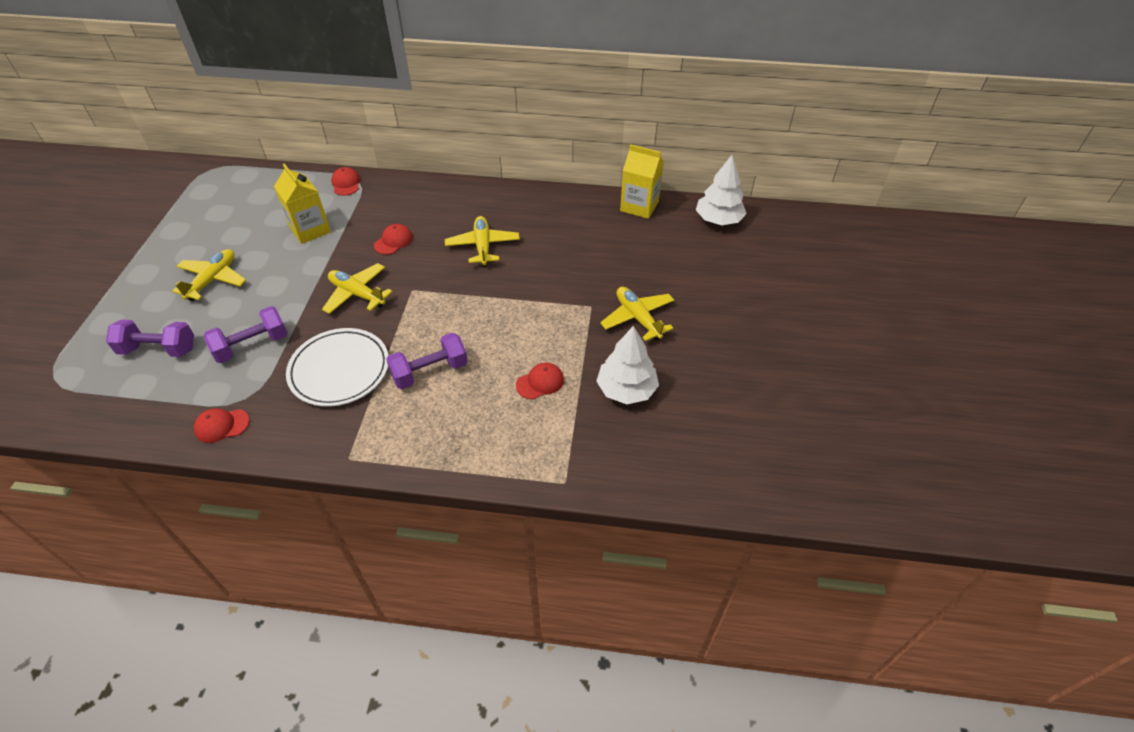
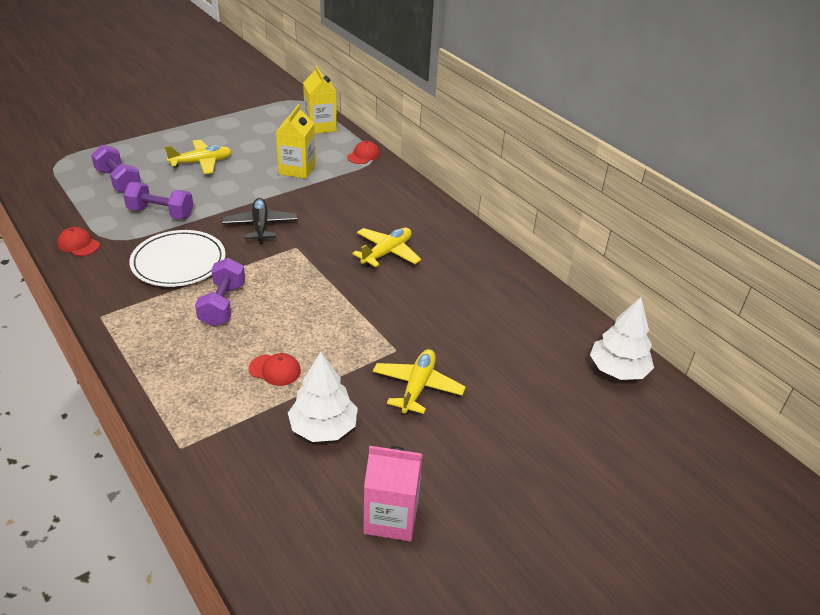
camera: 45 degrees right, 10 degrees down
yellow plane [322,263,393,314] -> black plane [222,198,298,244]
red cap [374,224,413,255] -> none
purple dumbbell [386,333,468,389] -> purple dumbbell turned 75 degrees clockwise [195,258,245,327]
yellow carton [620,144,664,219] -> yellow carton moved to [303,65,337,134]
none -> pink carton [363,446,423,541]

